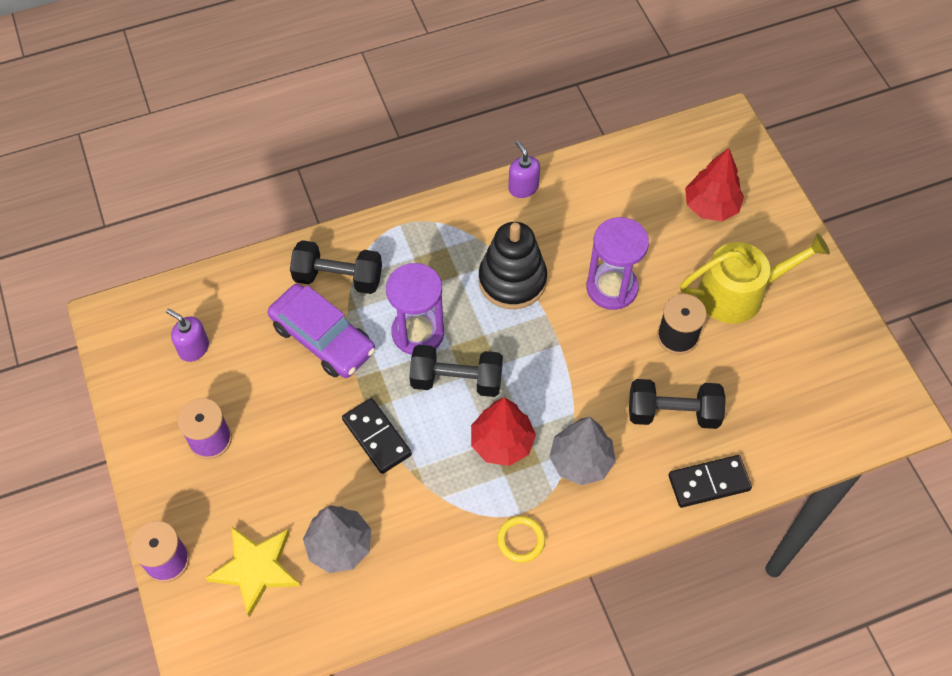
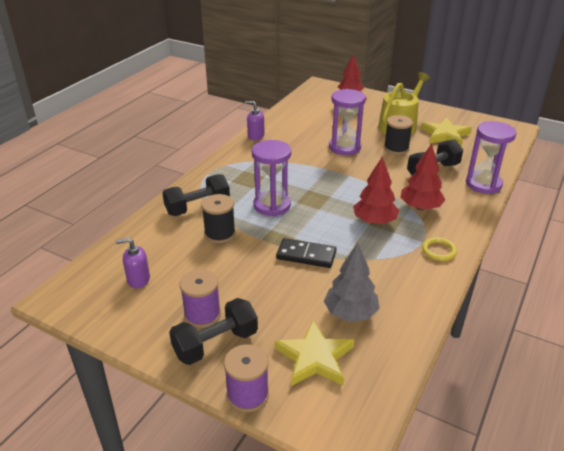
camera: 40 degrees left, 25 degrees down
purple car [268,284,375,378] -> black spool [201,194,236,243]
black dumbbell [409,344,503,397] -> black dumbbell moved to [169,298,258,365]
black stacking toy [479,222,547,309] -> none
grey tree [549,417,616,485] -> red tree [400,144,446,210]
black domino [668,455,752,508] -> purple hourglass [466,121,516,194]
none -> yellow star [421,118,472,147]

